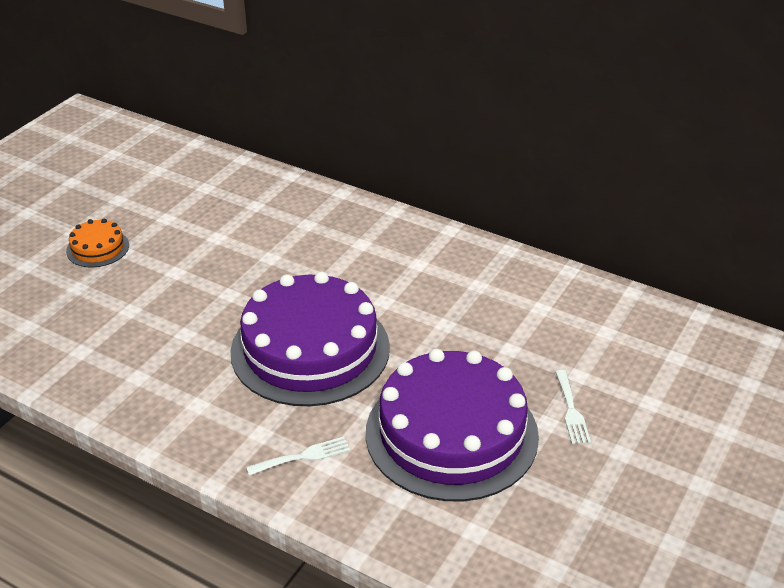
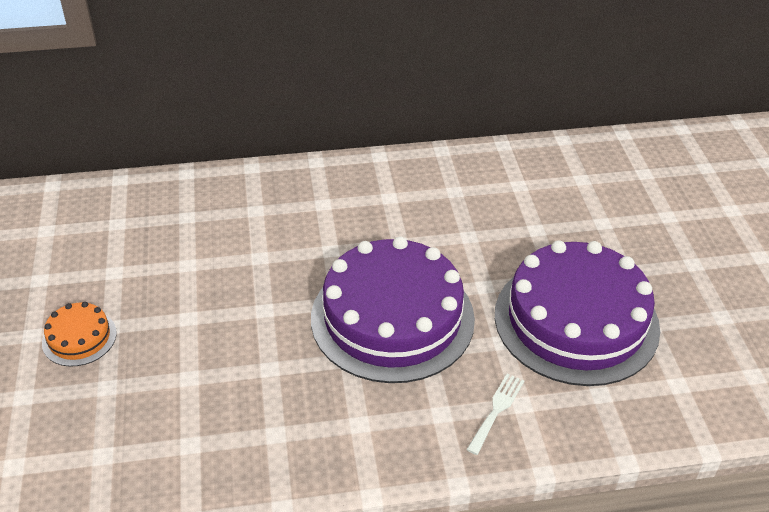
camera: 40 degrees left, 5 degrees up
white fork [555,370,591,444] -> none

